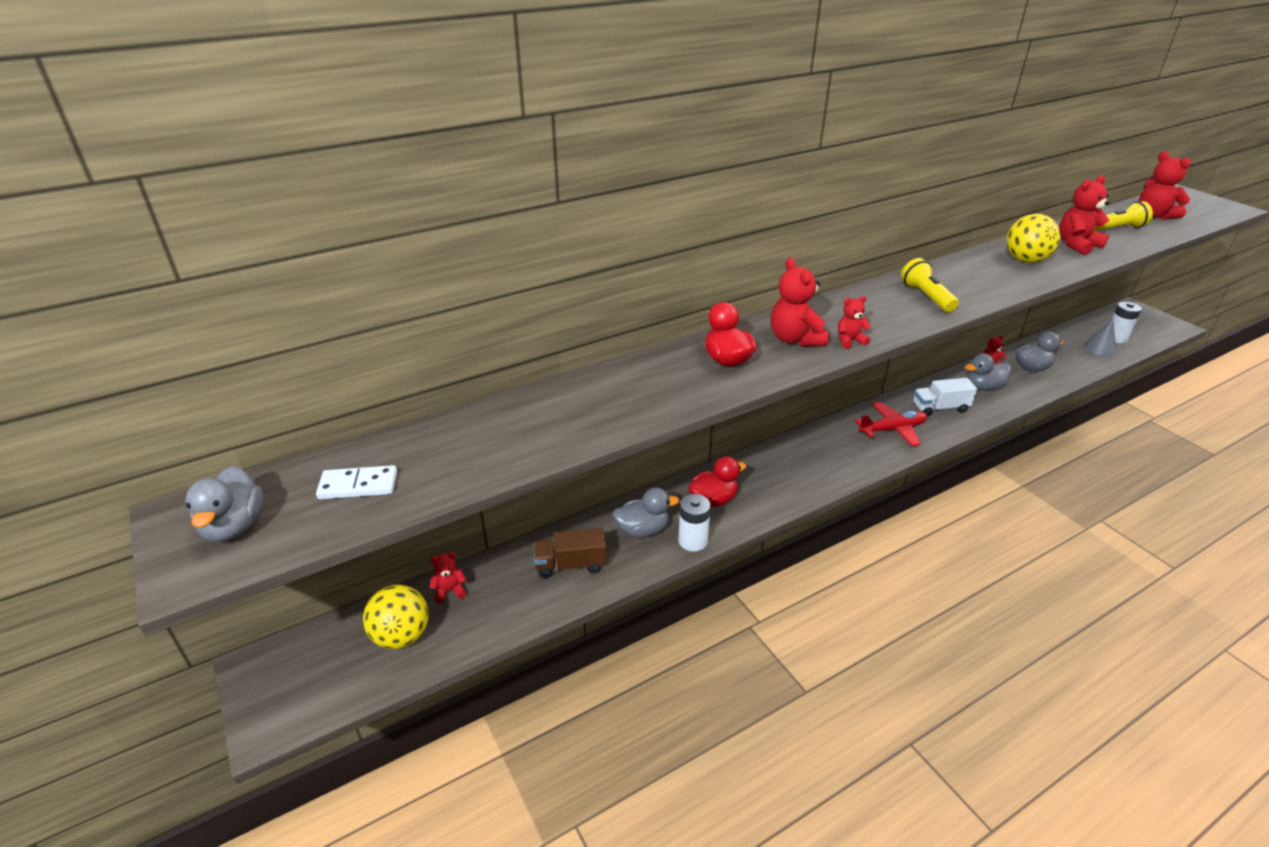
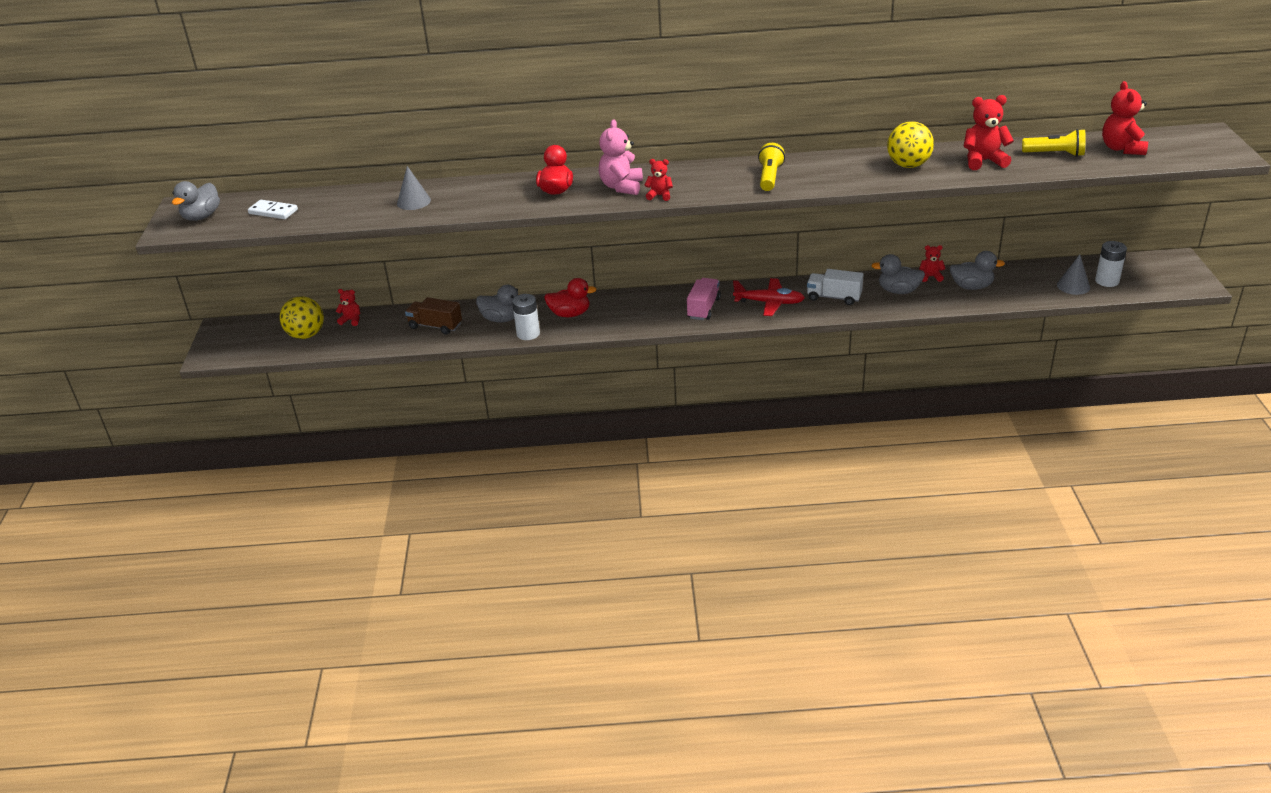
camera: 30 degrees right, 0 degrees up
red teddy bear [771,258,829,347] -> pink teddy bear [599,120,643,195]
none -> grey cone [397,166,431,210]
none -> pink truck [687,278,721,320]

